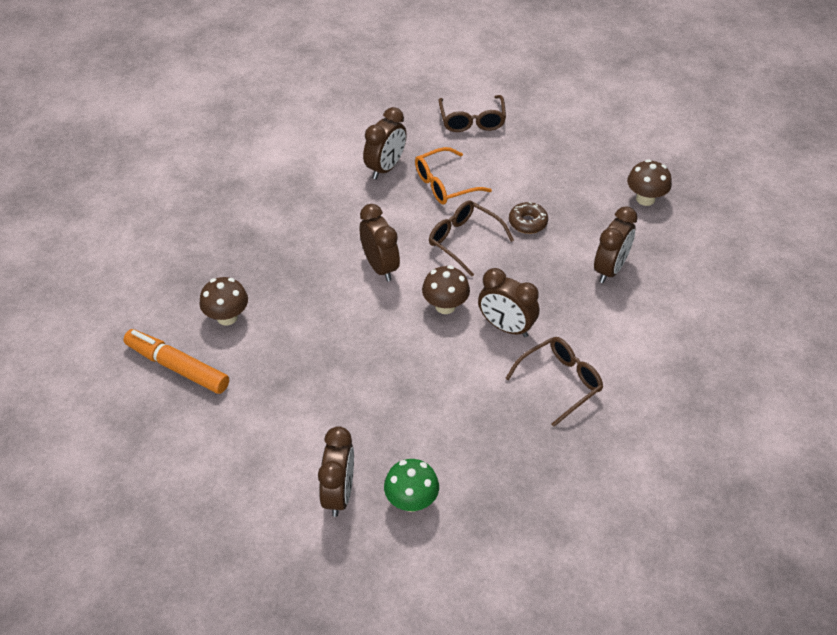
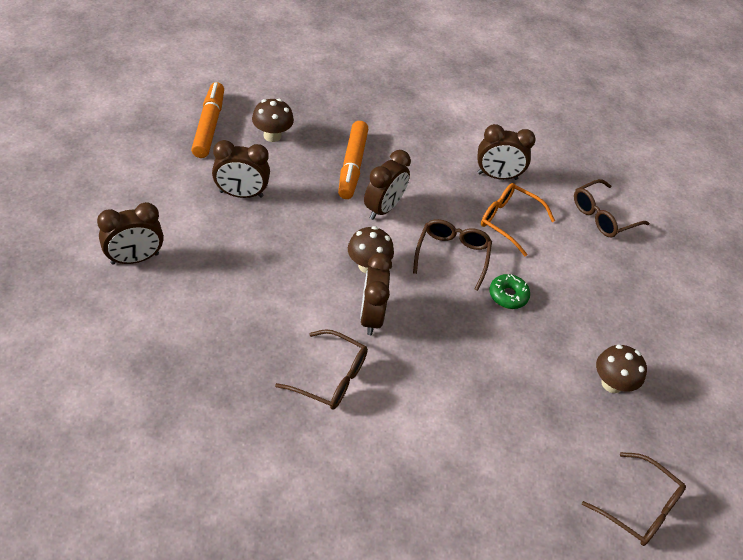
camera: 55 degrees right, 0 degrees up
green mushroom [384,459,439,512] -> none
brown donut [509,202,548,234] -> green donut [489,274,530,309]
brown clock [594,206,638,283] -> brown clock moved to [212,140,270,198]
none -> orange marker [338,121,368,199]
none -> brown glasses [582,452,686,546]

